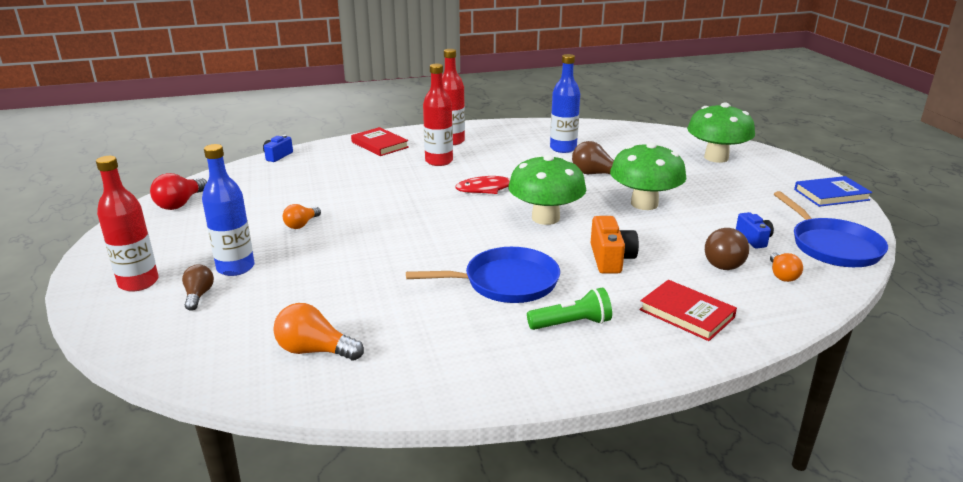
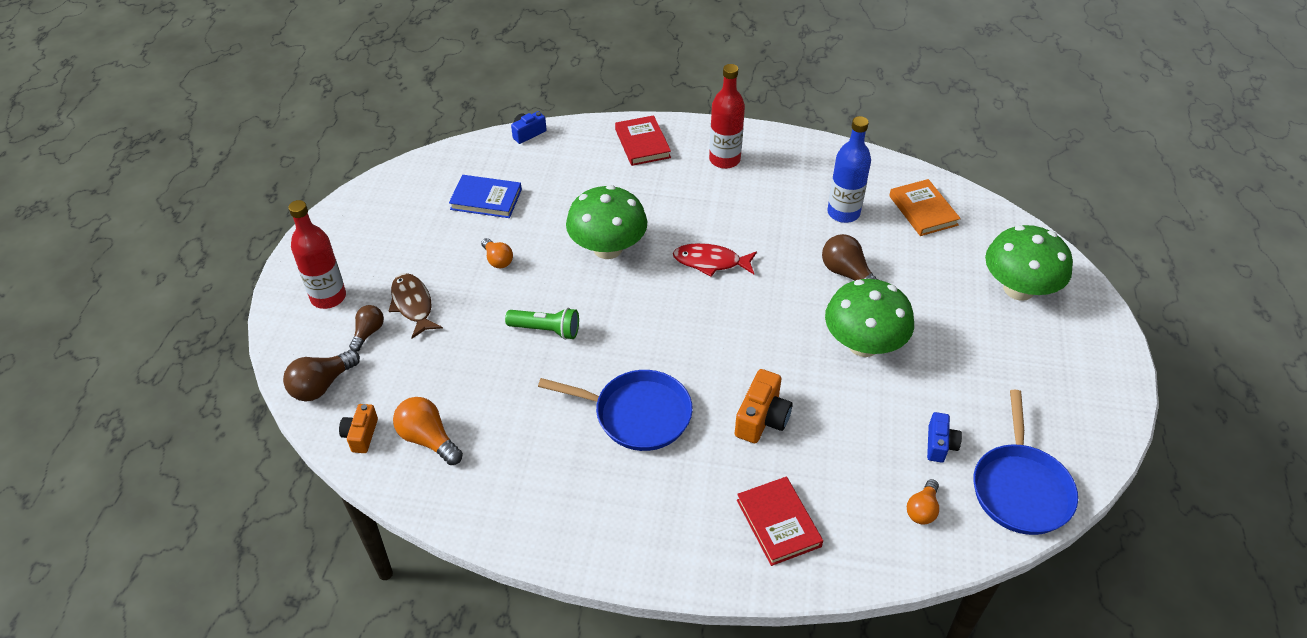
camera: 25 degrees right, 20 degrees up
red light bulb [150,173,207,210] -> none
blue bottle [202,144,255,276] -> brown fish [389,273,443,339]
orange light bulb [283,204,321,229] -> orange light bulb turned 90 degrees counterclockwise [481,238,513,268]
red bottle [423,64,453,166] -> none
green mushroom [508,154,586,225] -> green mushroom moved to [566,185,647,259]
green flashlight [527,288,612,330] -> green flashlight moved to [505,308,579,340]
brown light bulb [705,228,749,270] -> brown light bulb moved to [283,350,360,401]
blue book [794,176,872,207] -> blue book moved to [449,175,522,218]
none -> orange camera [339,404,378,453]
none -> orange book [889,179,961,236]

